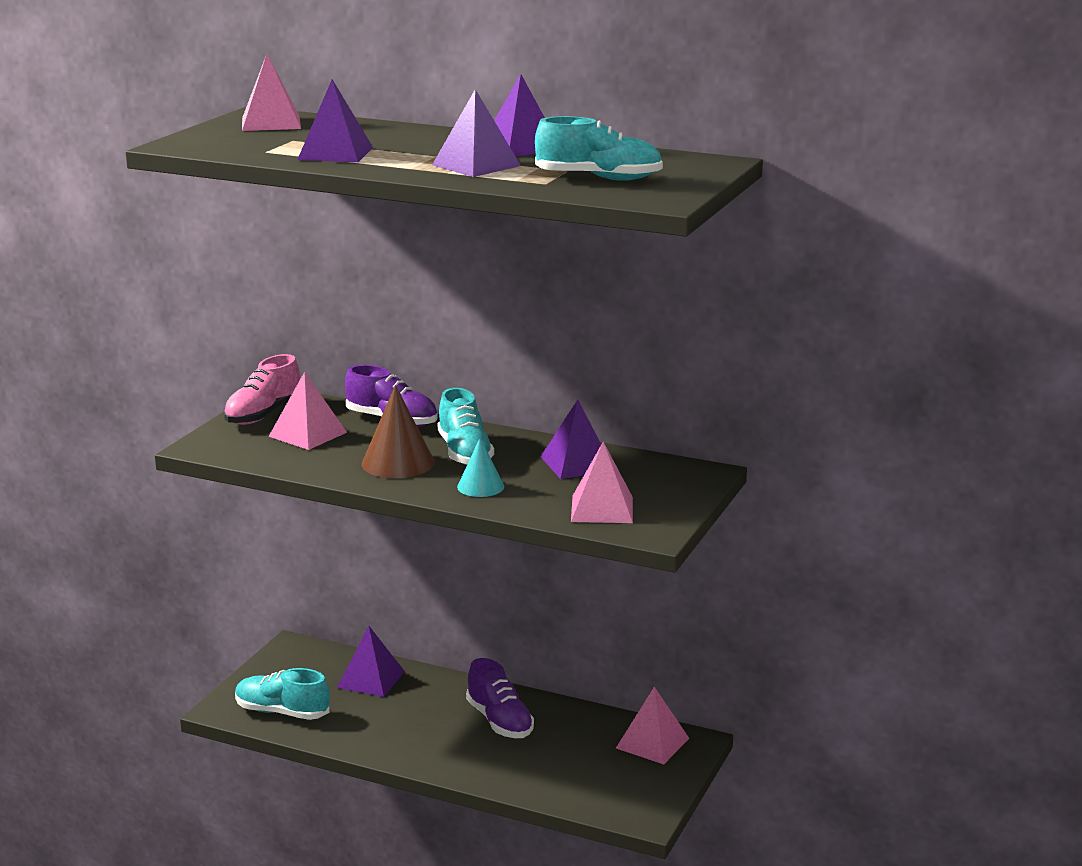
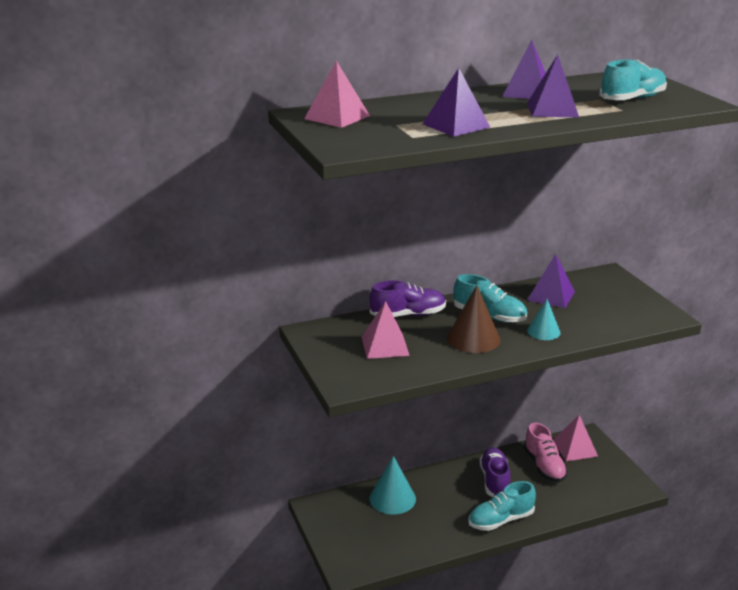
camera: 45 degrees left, 5 degrees up
pink shoe [224,354,300,425] -> pink shoe moved to [524,423,568,482]
turquoise shoe [235,668,330,720] -> turquoise shoe moved to [468,481,536,531]
purple pyramid [337,626,405,697] -> turquoise cone [369,456,416,515]
purple shoe [466,658,534,738] -> purple shoe turned 105 degrees counterclockwise [480,448,511,497]
pink pyramid [571,442,633,523] -> none

